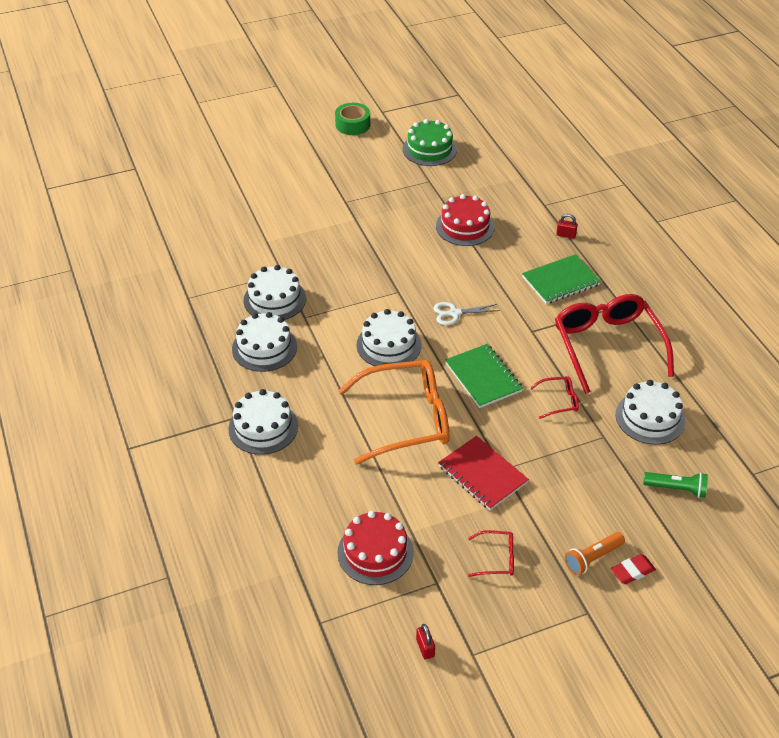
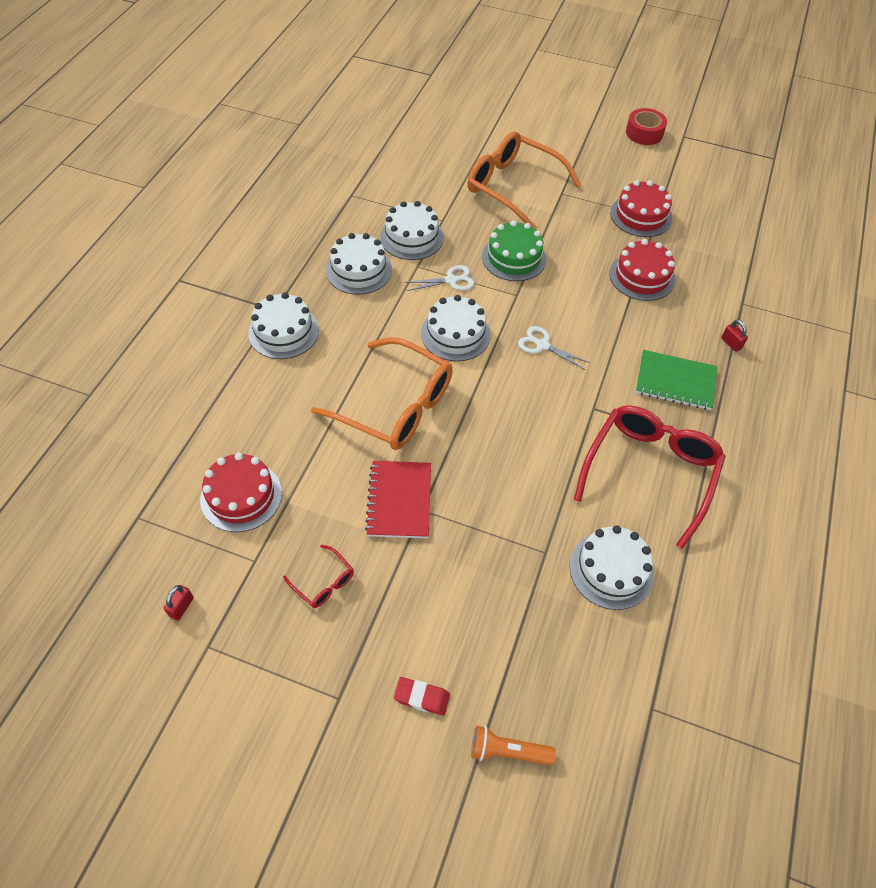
camera: 40 degrees right, 10 degrees up
green tape [335,103,370,135] -> red tape [626,108,667,145]
green cake [403,119,457,166] -> green cake moved to [482,221,547,281]
green notebook [445,344,523,408] -> none
red glasses [530,376,579,419] -> none
orange flashlight [565,532,625,575] -> orange flashlight moved to [471,726,556,766]
green flashlight [643,472,708,498] -> none
none -> white scissors [404,265,474,291]
none -> orange glasses [467,132,581,229]
none -> red cake [610,180,672,237]

